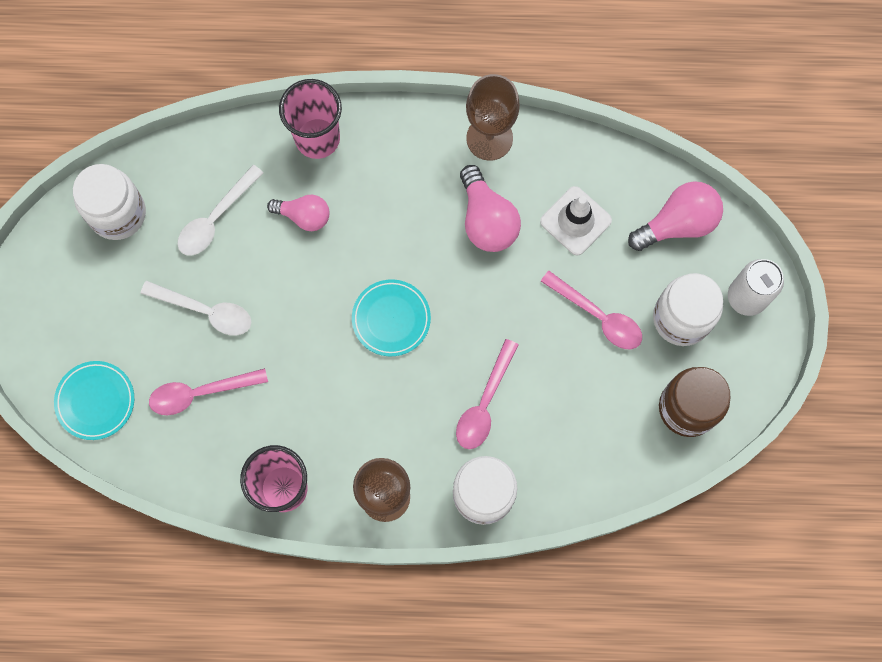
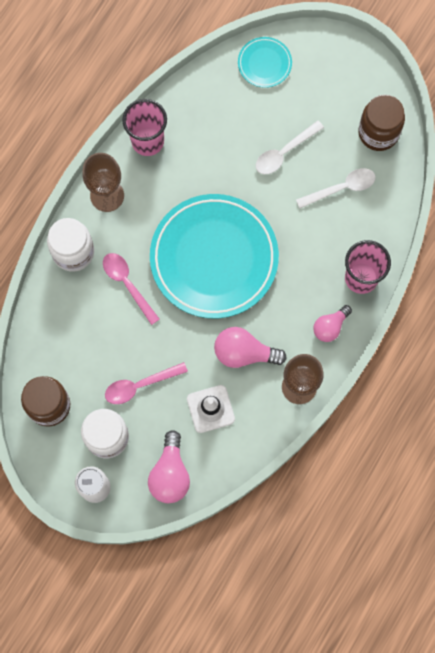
camera: 120 degrees right, 0 degrees up
white jar [73,164,146,240] -> brown jar [358,95,405,151]
pink spoon [149,368,268,415] -> none
white spoon [177,165,263,256] -> white spoon turned 90 degrees clockwise [296,168,376,208]
pink light bulb [267,195,330,231] -> pink light bulb moved to [313,305,352,342]
turquoise plate [352,279,431,356] -> turquoise plate [150,194,279,318], size x2.28

